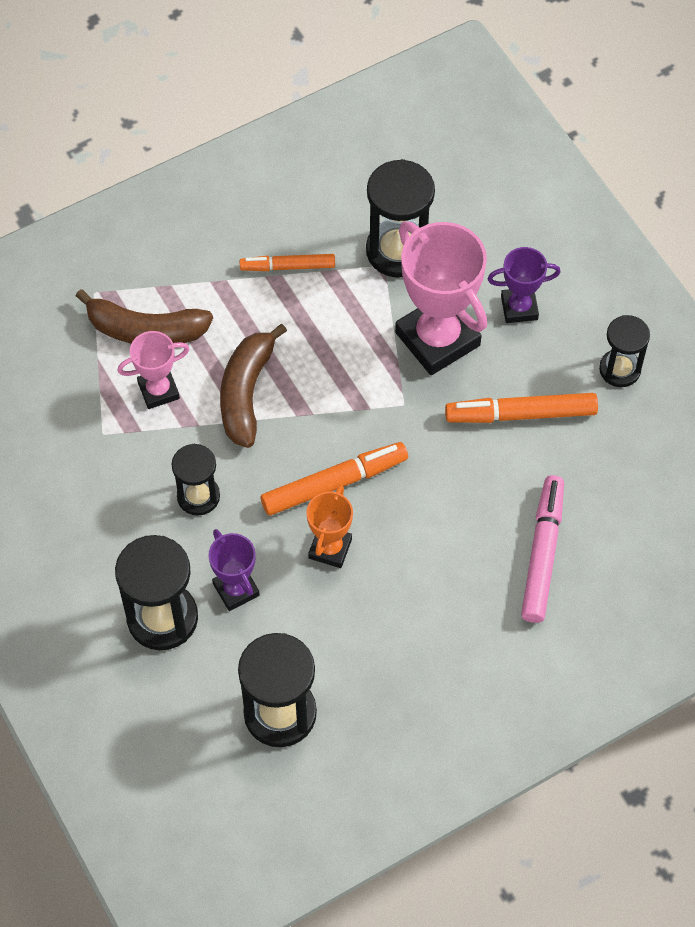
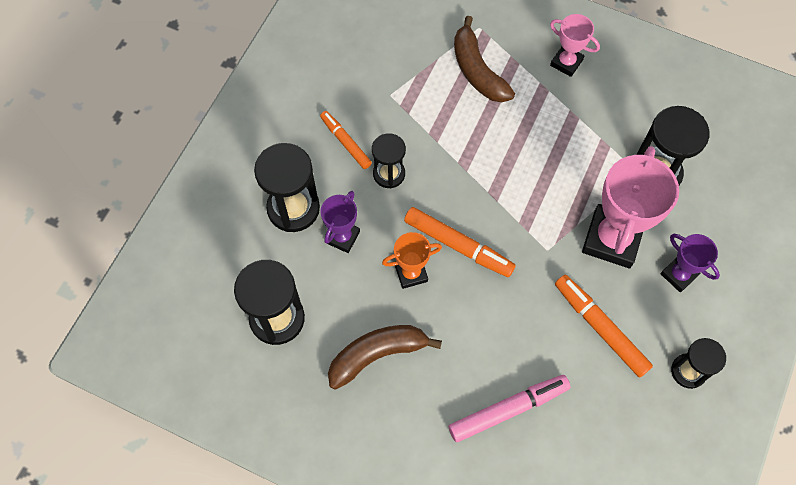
camera: 55 degrees right, 5 degrees up
pink trophy [118,331,189,409] -> pink trophy moved to [550,14,600,77]
brown banana [220,324,287,448] -> brown banana moved to [328,325,442,389]
orange marker [240,254,335,271] -> orange marker moved to [320,111,372,169]

